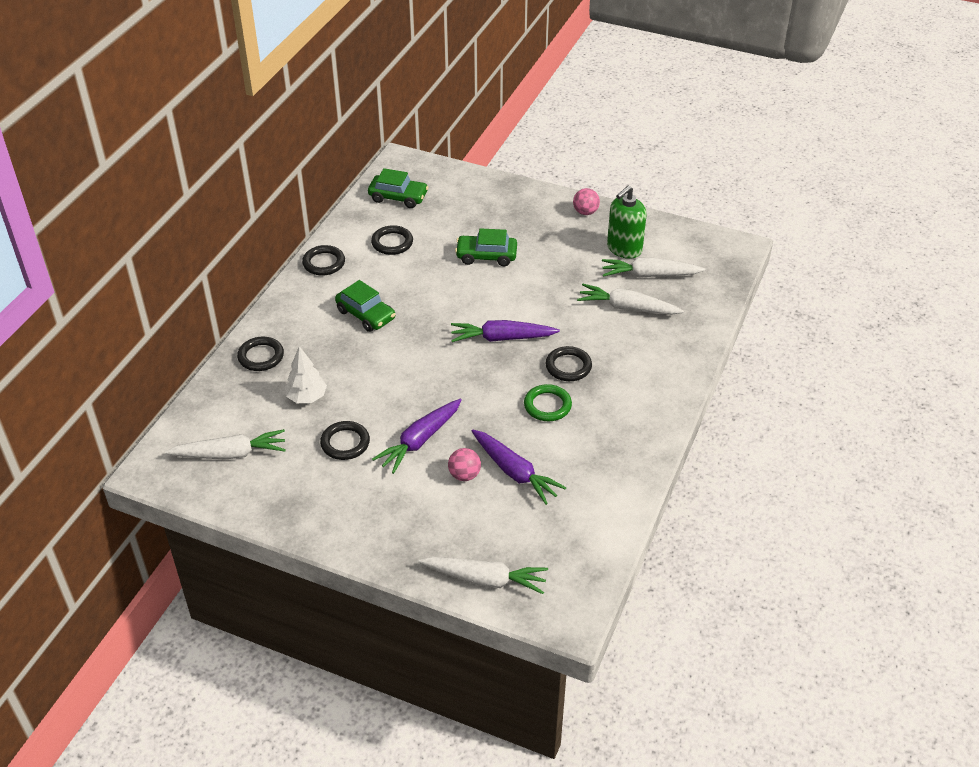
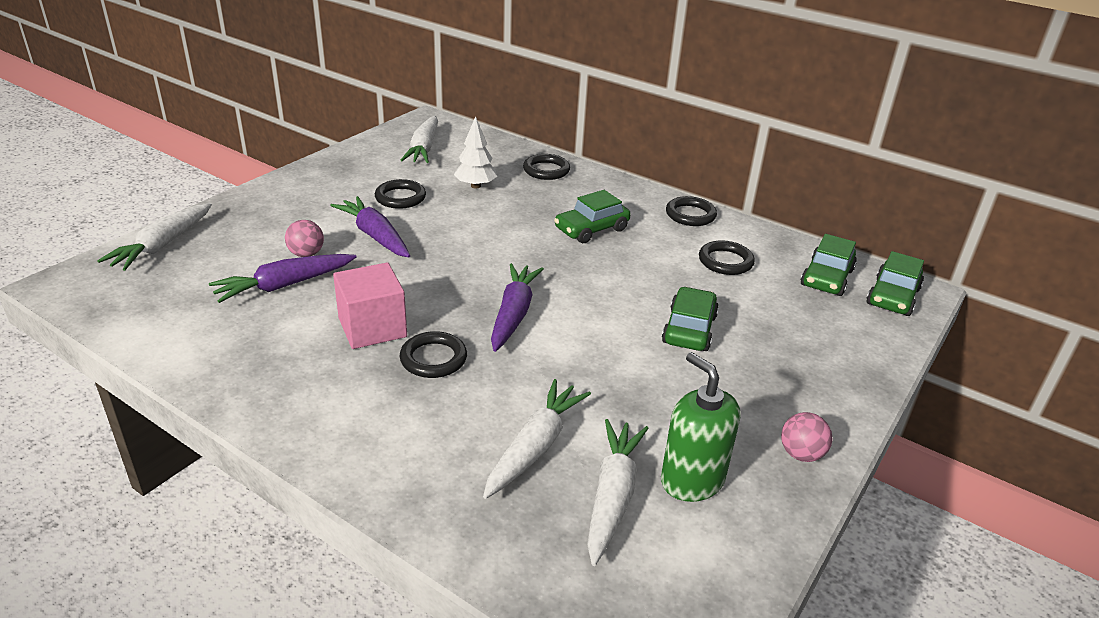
camera: 100 degrees right, 10 degrees down
green ring [524,384,572,421] -> pink cube [333,262,407,349]
none -> green car [866,251,924,316]

